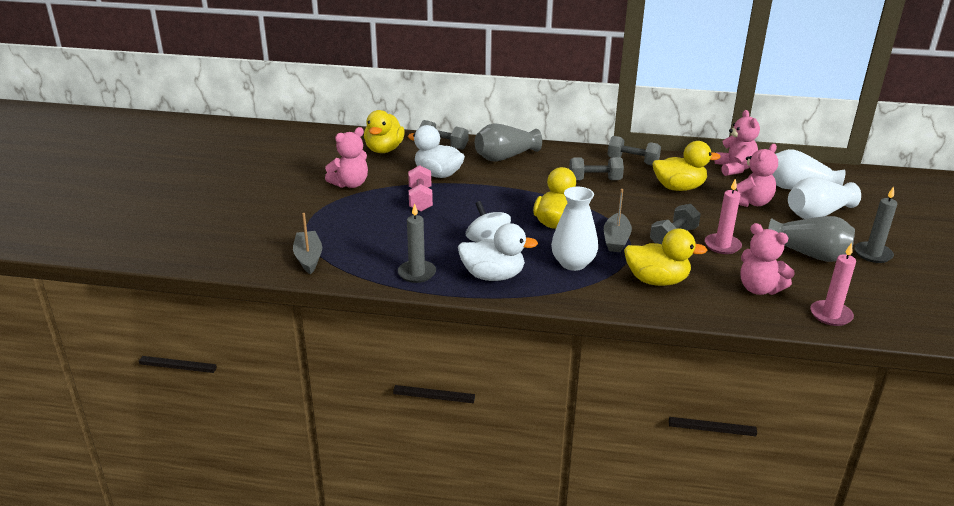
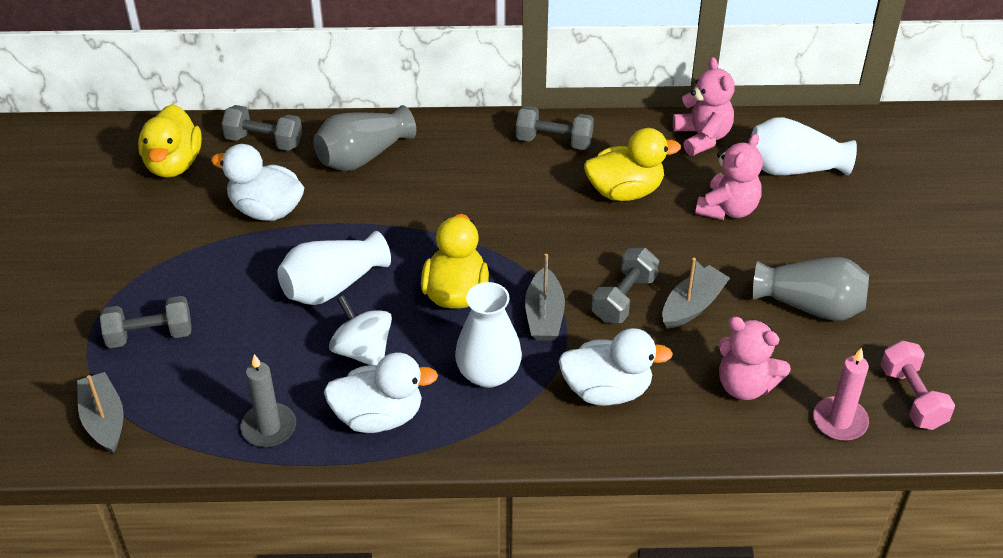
camera: 10 degrees left, 15 degrees up
pink teddy bear [325,127,368,188] -> none
pink dumbbell [408,165,433,212] -> pink dumbbell moved to [881,341,955,430]
grey dumbbell [569,157,624,180] -> grey dumbbell moved to [100,296,192,348]
yellow duck [624,229,707,286] -> white duck [558,328,673,406]
pink candle [705,178,742,254] -> grey boat [662,258,730,329]
white vase [788,177,861,219] -> white vase moved to [278,231,391,305]
grey candle [854,187,897,263] -> none

